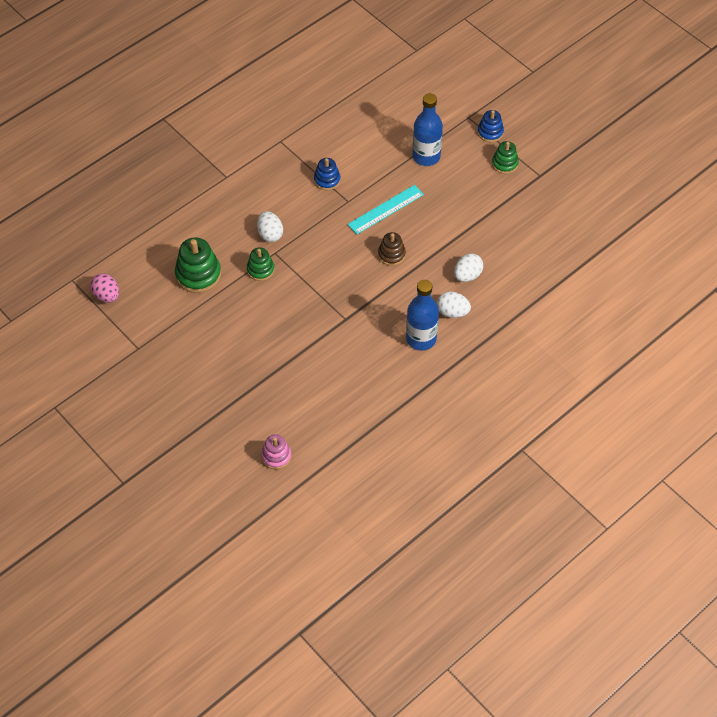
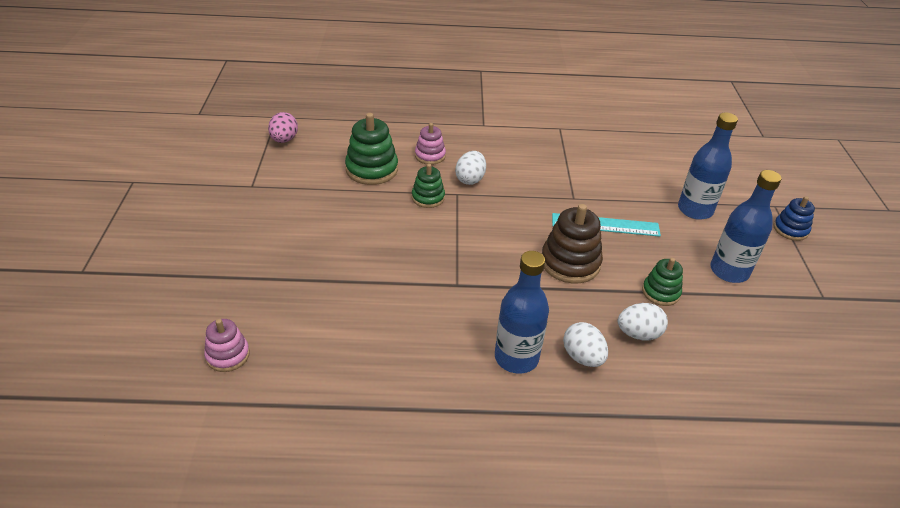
camera: 40 degrees right, 15 degrees down
blue stacking toy [314,158,341,190] -> none
brown stacking toy [378,232,406,266] -> brown stacking toy [542,204,603,283], size x1.64
green stacking toy [492,141,519,174] -> green stacking toy moved to [642,258,683,306]
none -> pink stacking toy [415,123,446,165]
none -> blue bottle [710,170,781,283]

